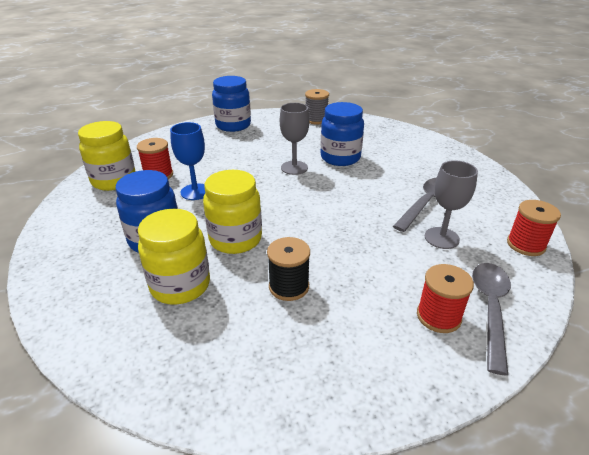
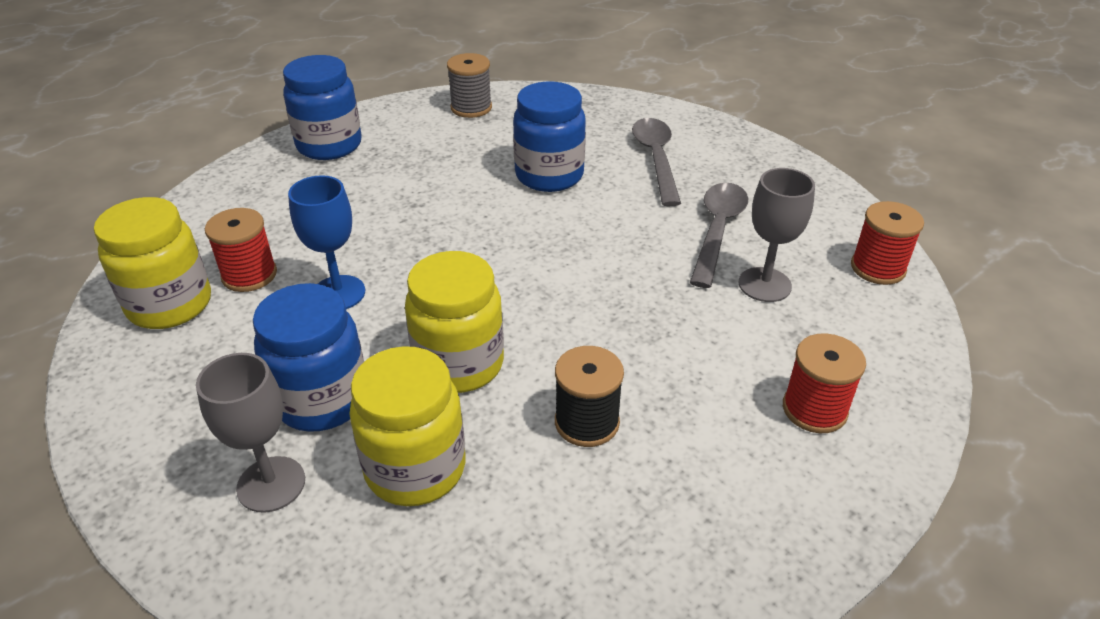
camera: 20 degrees left, 5 degrees up
grey goblet [280,103,309,175] -> grey goblet moved to [196,353,305,513]
grey spoon [472,263,511,375] -> grey spoon moved to [632,118,681,206]

